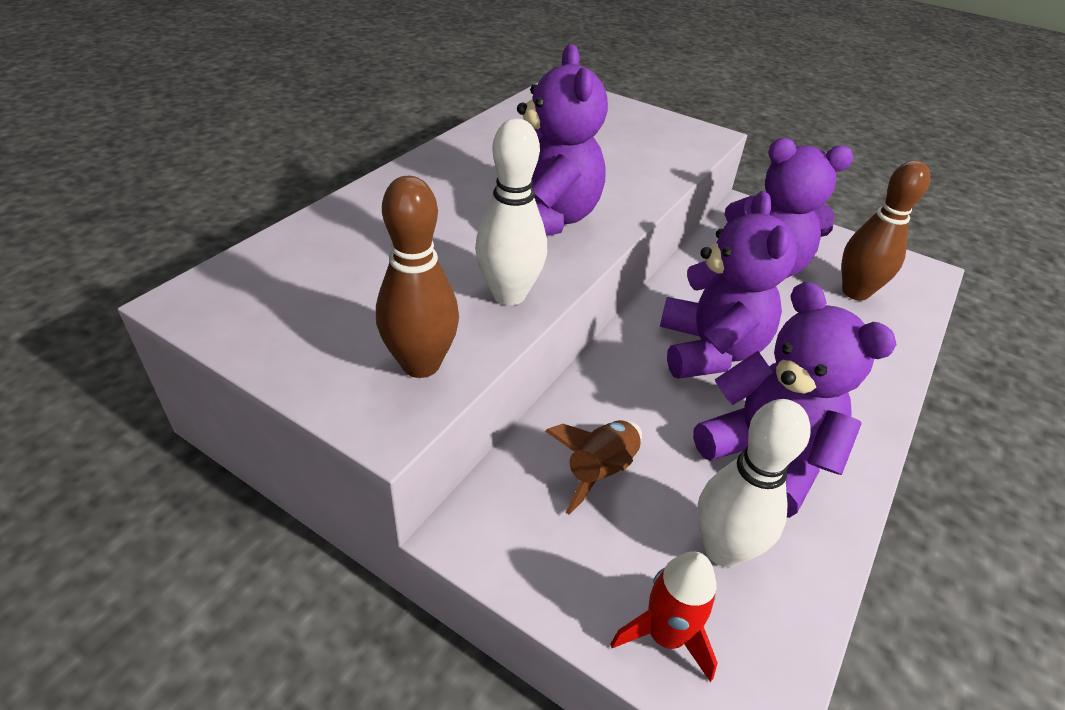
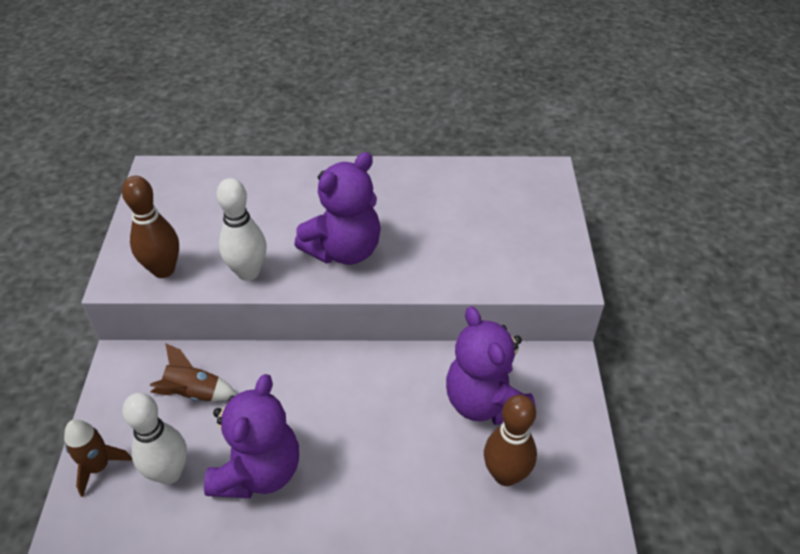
camera: 60 degrees right, 5 degrees up
red rocket [611,551,718,682] -> brown rocket [64,419,132,497]
purple teddy bear [660,191,797,379] -> none

